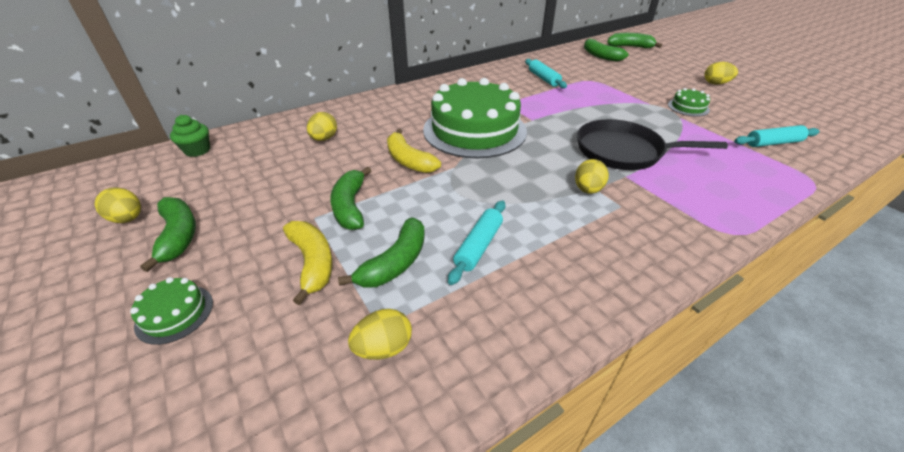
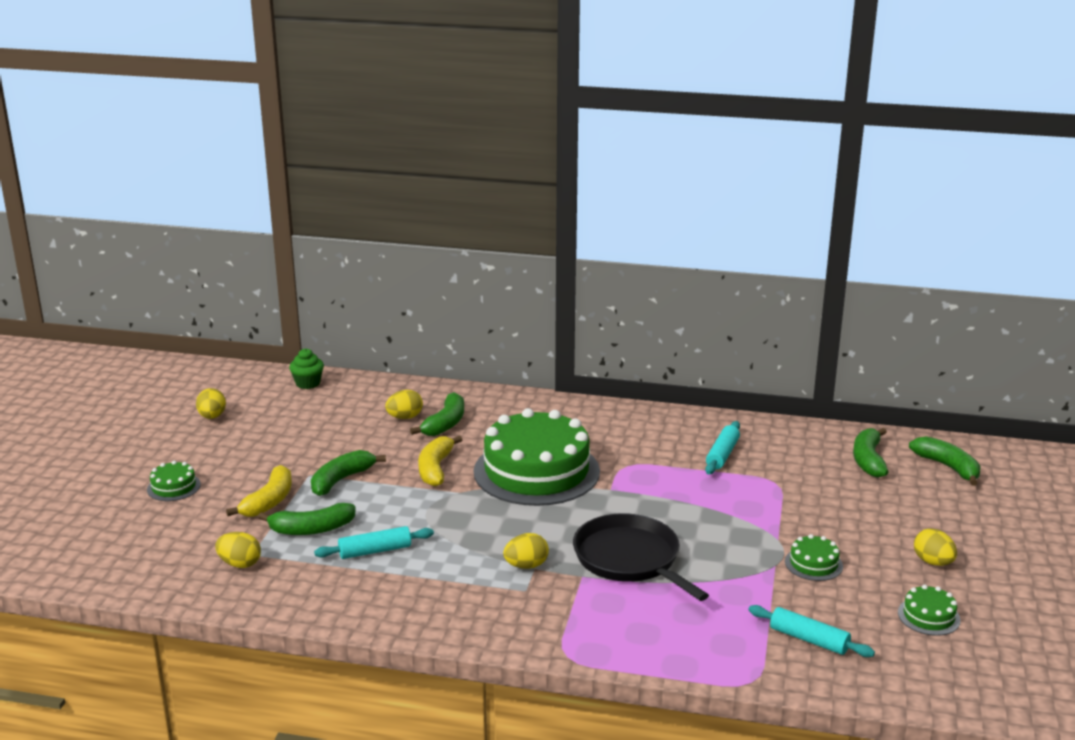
camera: 45 degrees right, 15 degrees down
green banana [140,197,196,272] -> green banana moved to [410,392,464,436]
none -> green cake [898,585,961,636]

